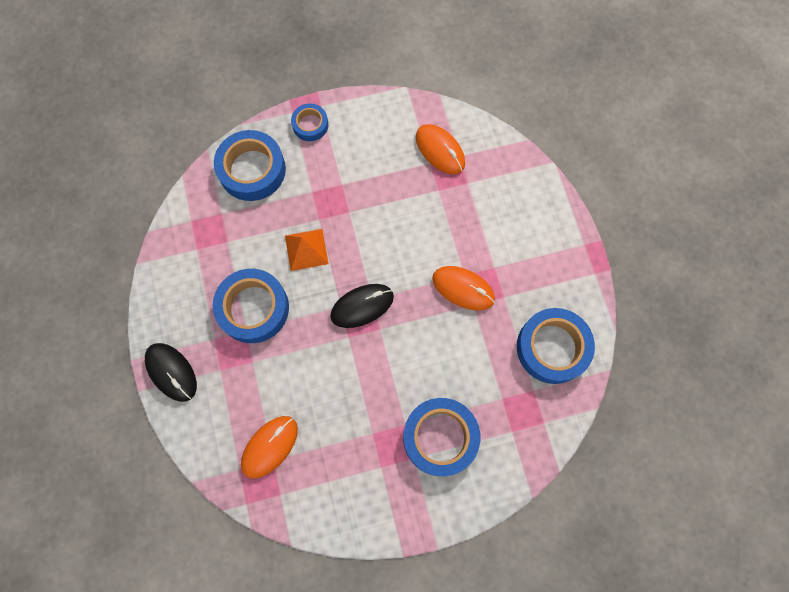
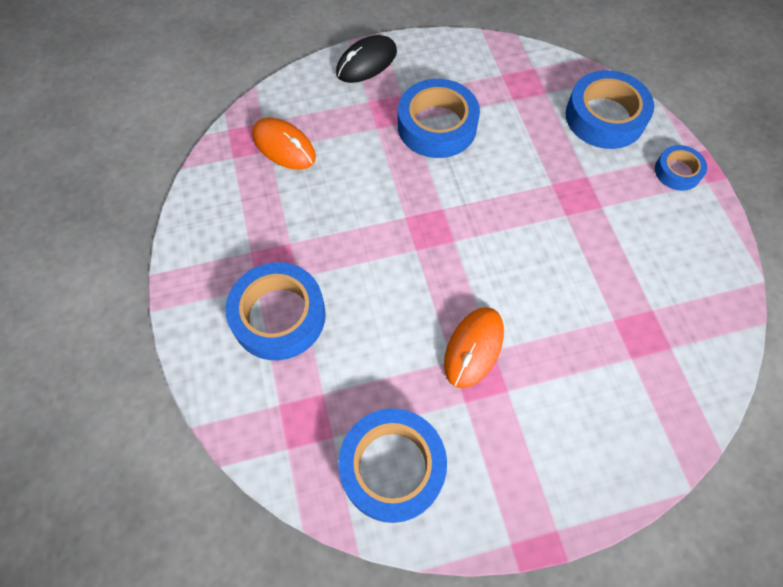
camera: 90 degrees right, 10 degrees down
orange pyramid [285,229,329,271] -> none
black mouse [330,284,394,328] -> none
orange mouse [416,124,465,174] -> none

